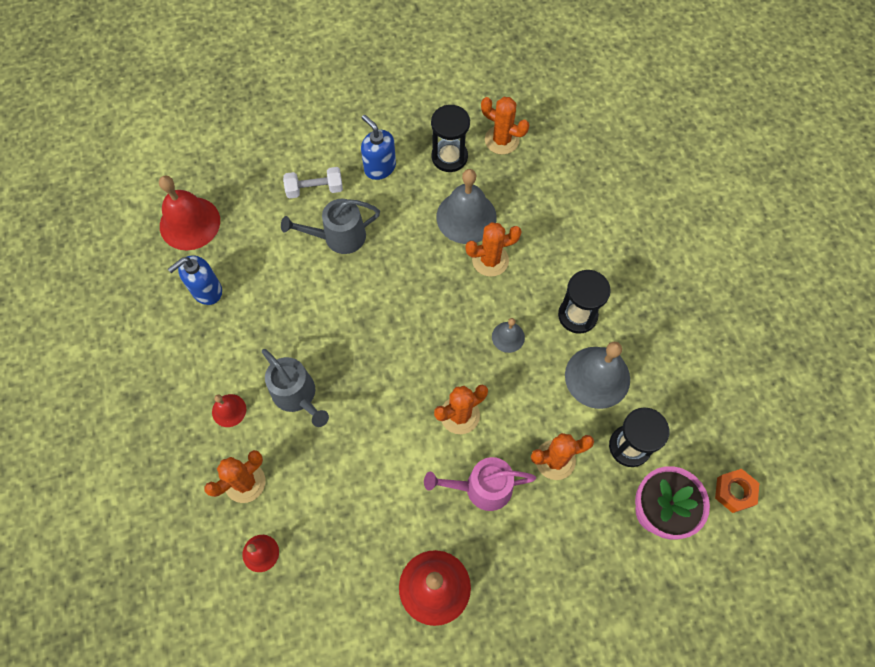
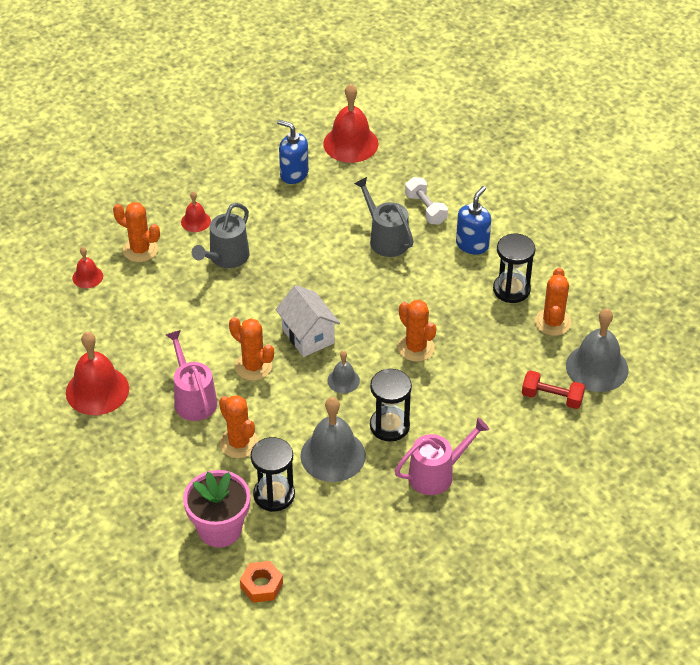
camera: 70 degrees right, 20 degrees down
grey bell [436,169,497,244] -> grey bell moved to [566,309,628,392]
none -> white house [275,285,340,357]
none -> pink watering can [395,418,489,495]
none -> red dumbbell [522,370,585,409]

